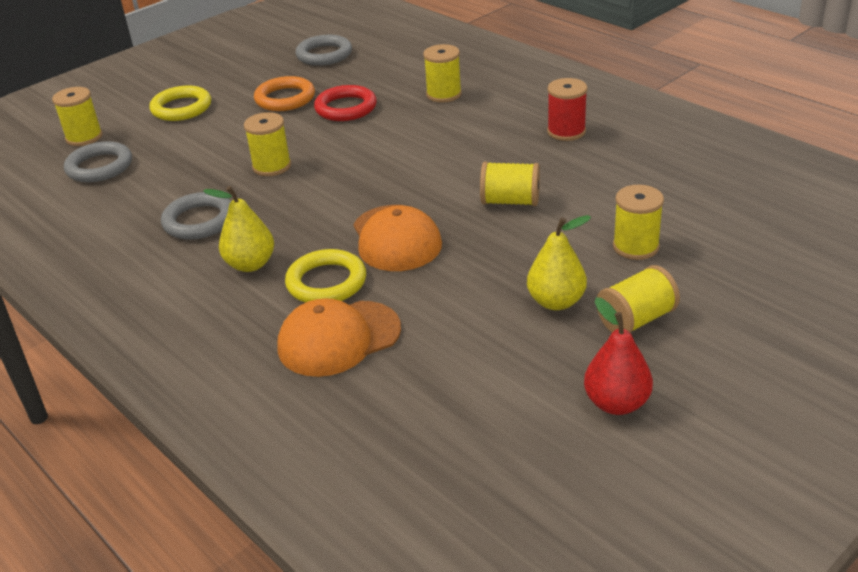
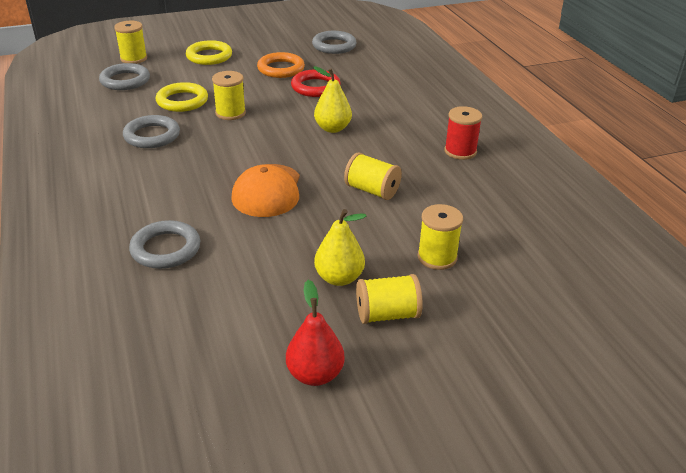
camera: 20 degrees right, 0 degrees up
yellow pear [203,186,274,272] -> yellow pear moved to [313,66,352,133]
orange cap [277,298,401,377] -> grey ring [129,220,200,269]
yellow ring [285,249,366,303] -> yellow ring moved to [156,82,208,112]
yellow spool [423,44,462,102] -> none

